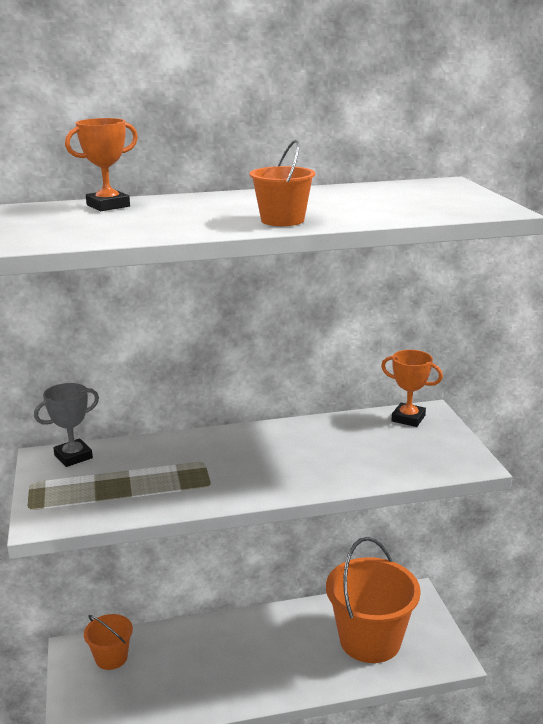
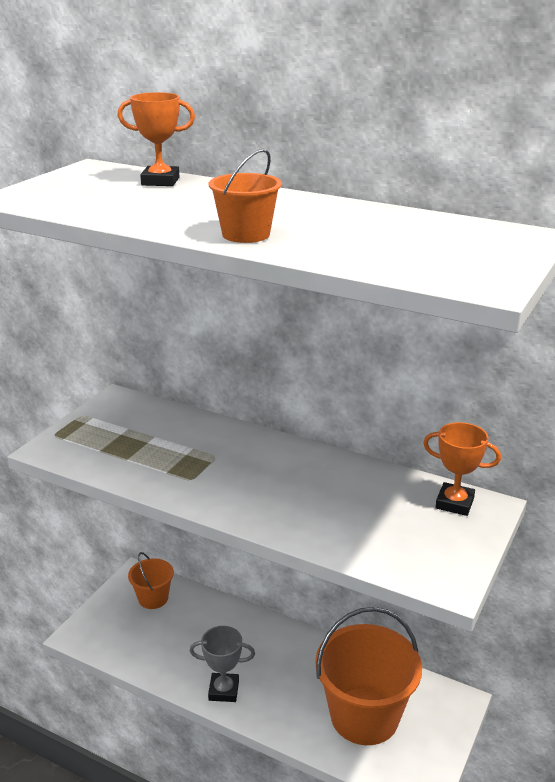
camera: 40 degrees right, 5 degrees up
grey trophy [34,383,99,467] -> grey trophy moved to [190,626,255,702]
orange trophy [381,350,443,427] -> orange trophy turned 45 degrees counterclockwise [423,422,501,516]

